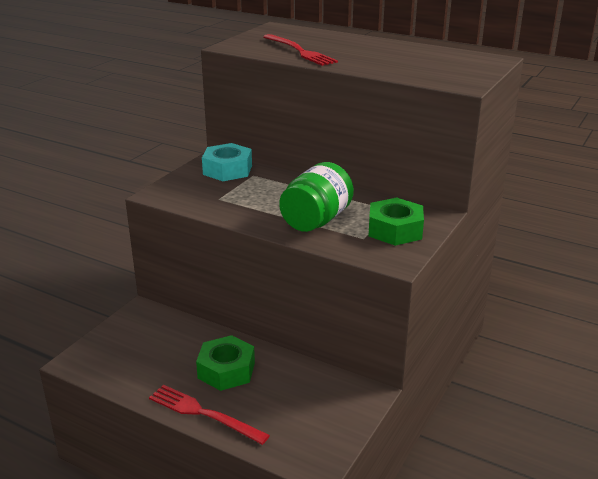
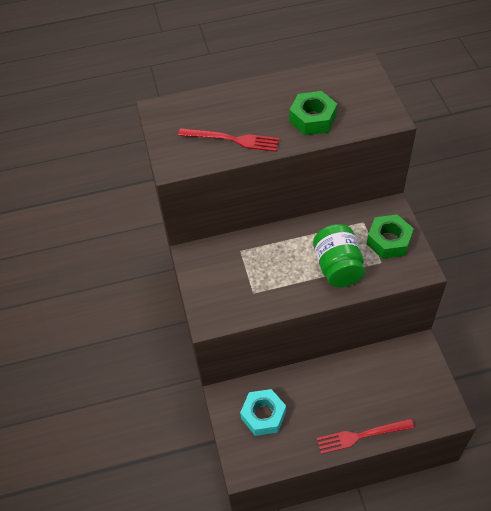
camera: 40 degrees left, 25 degrees up
green nut [196,335,255,391] -> green nut moved to [289,91,337,135]
turquoise nut [202,143,252,181] -> turquoise nut moved to [240,389,286,436]

